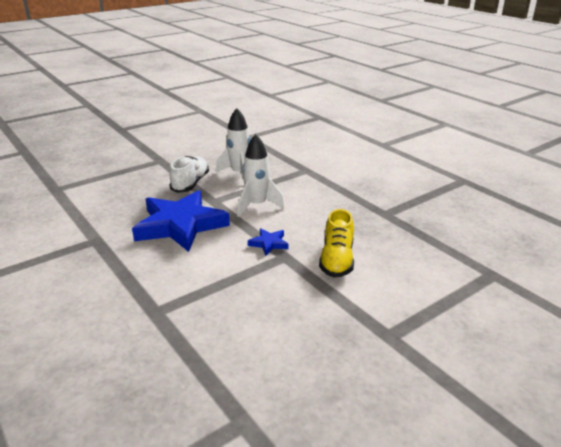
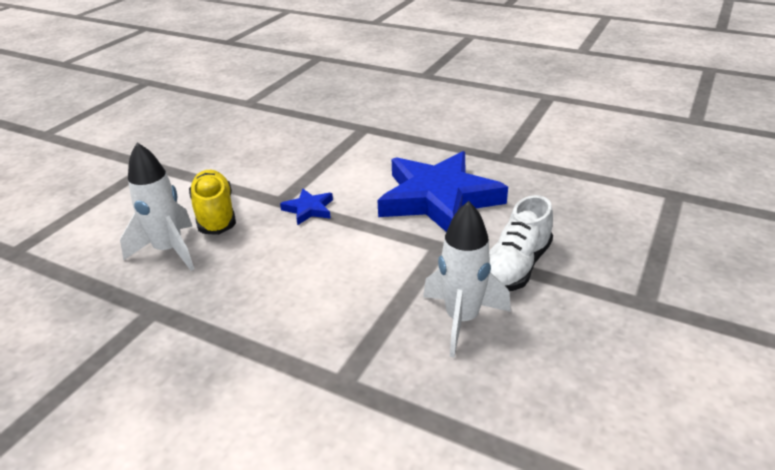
camera: 155 degrees right, 5 degrees up
white shoe [169,156,209,193] -> white shoe turned 45 degrees clockwise [489,195,553,291]
white rocket [237,134,285,217] -> white rocket moved to [120,143,194,271]

